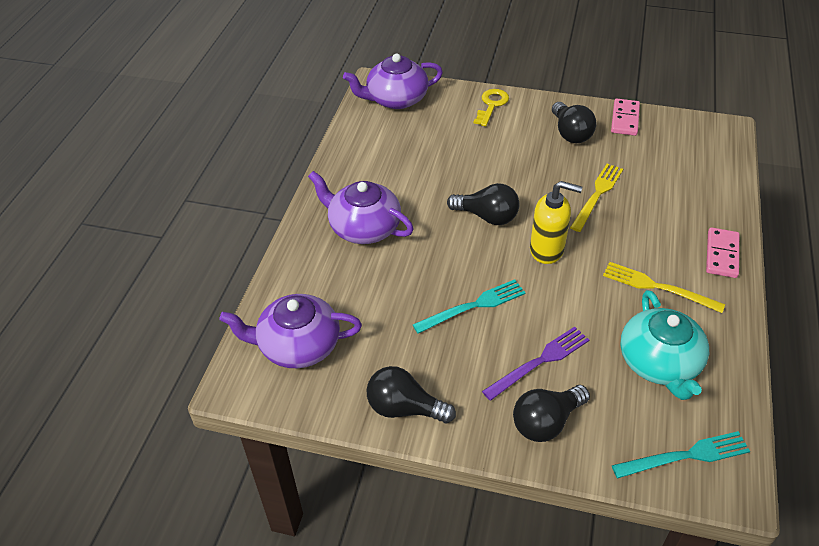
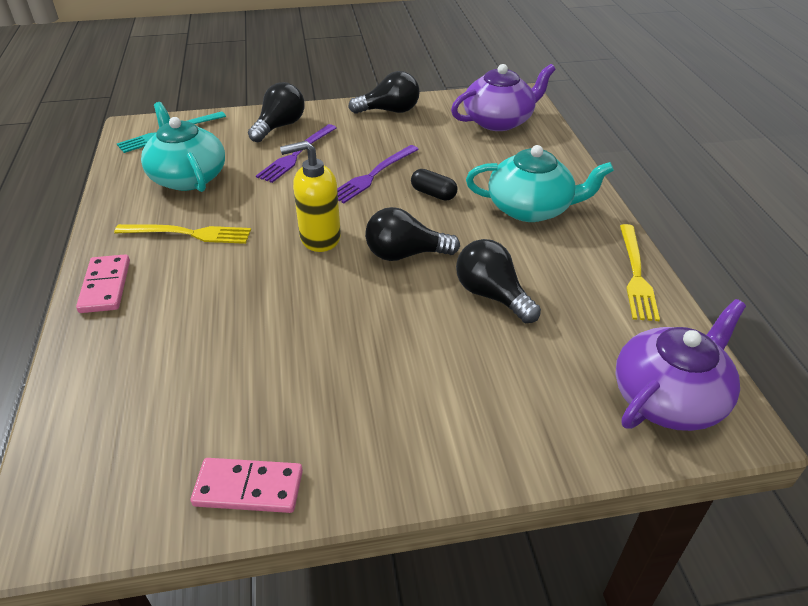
camera: 155 degrees right, 5 degrees down
purple teapot [308,171,414,244] -> turquoise teapot [466,145,614,222]
turquoise fork [413,279,526,334] -> purple fork [337,145,419,203]
yellow key [473,89,509,127] -> none
black light bulb [552,102,597,143] -> black light bulb moved to [456,239,541,323]
yellow fork [570,164,623,232] -> yellow fork moved to [620,224,660,321]
pink domino [611,99,640,136] -> pink domino turned 75 degrees counterclockwise [191,458,303,513]
none -> black capsule [411,169,458,201]

